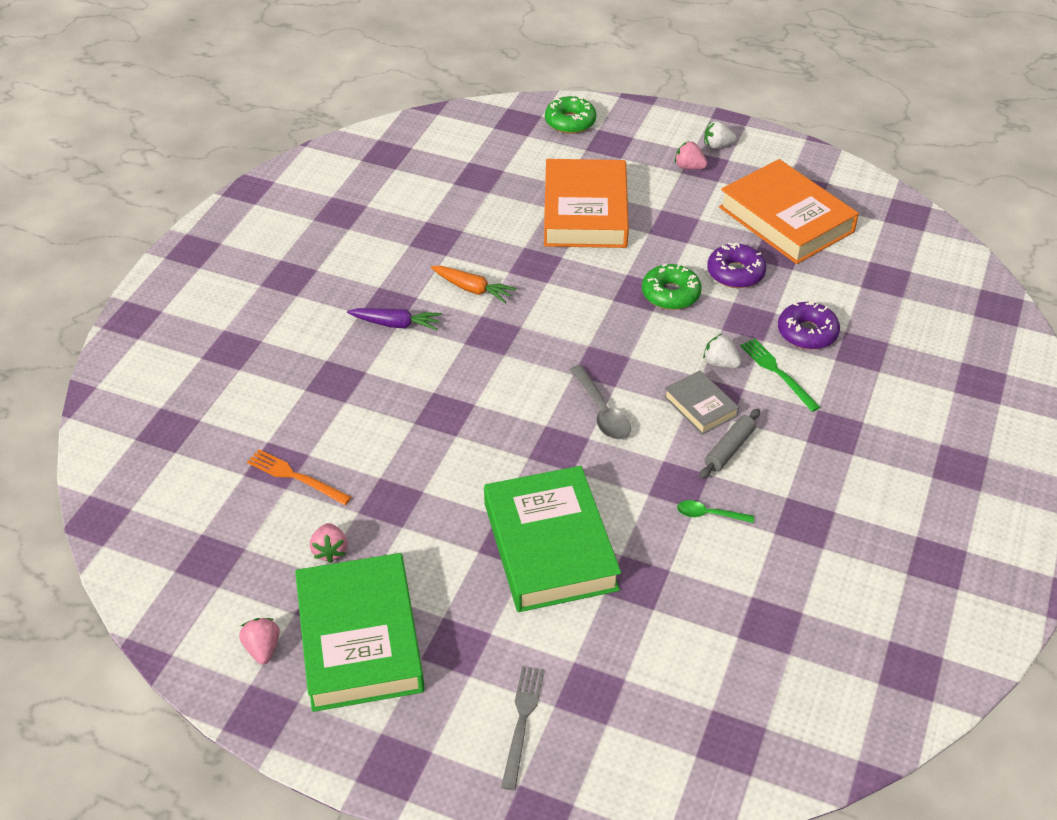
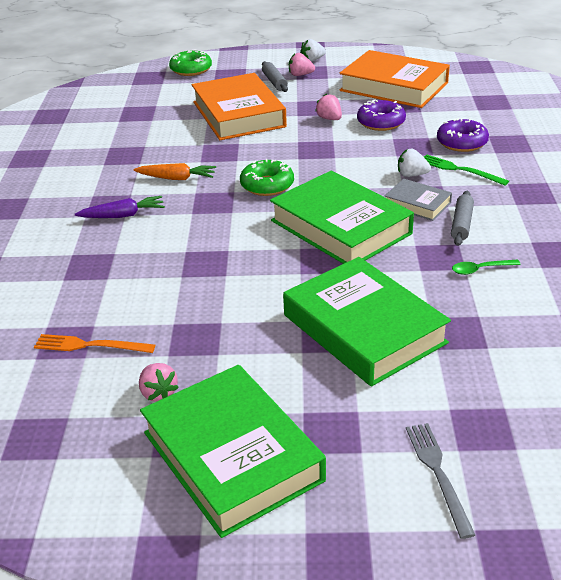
camera: 20 degrees left, 10 degrees down
pink strawberry [239,618,280,665] -> pink strawberry moved to [315,94,342,120]
grey spoon [570,365,631,440] -> green book [270,171,414,264]
green donut [642,264,702,310] -> green donut moved to [240,159,294,196]
none -> grey rolling pin [262,61,288,92]

